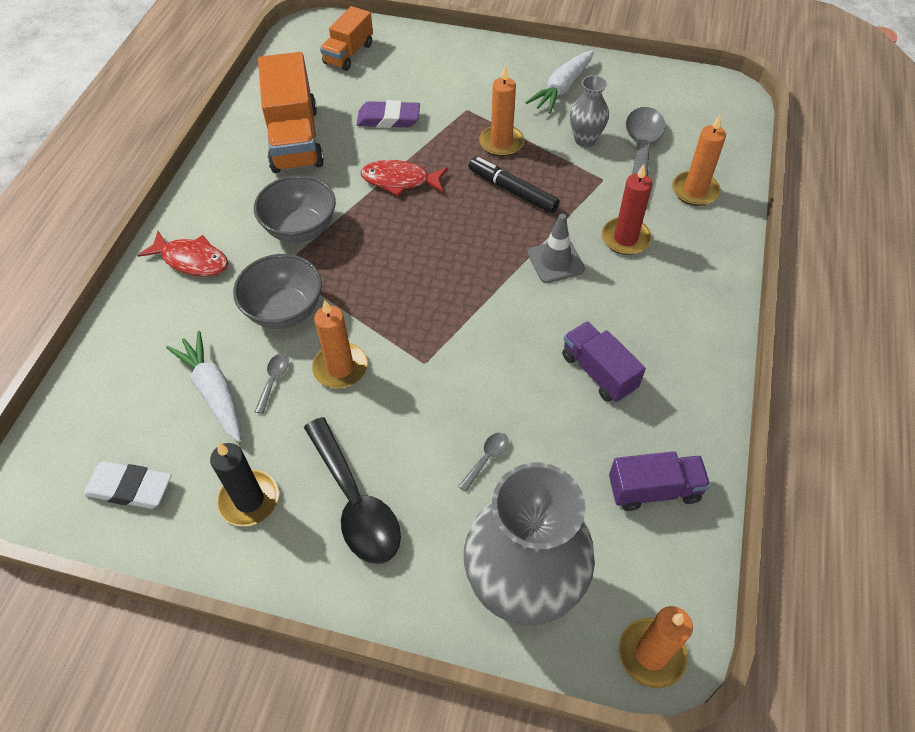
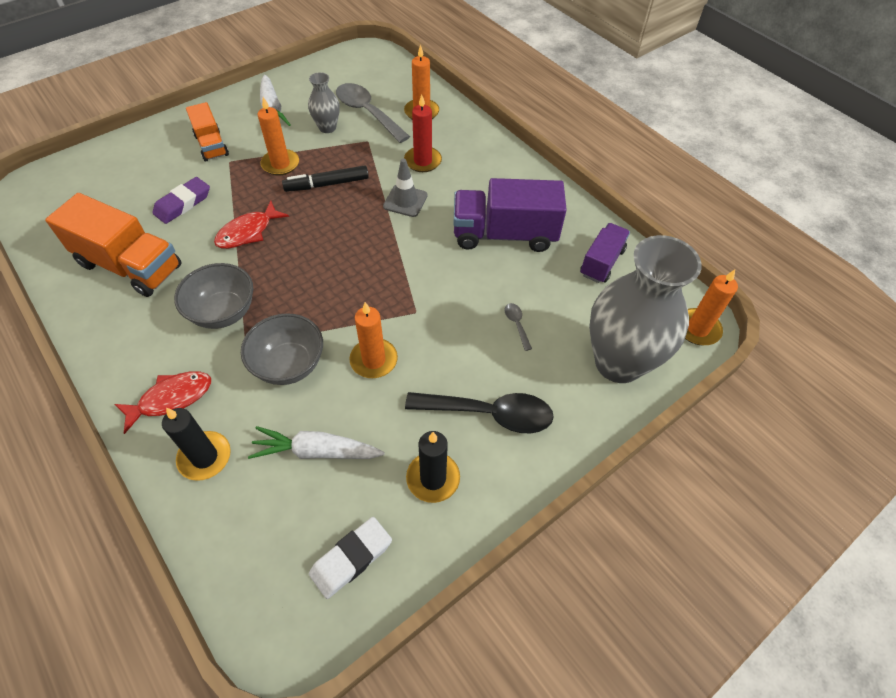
camera: 55 degrees left, 0 degrees up
grey spoon [255,354,289,414] -> none
orange truck [320,6,373,71] -> orange truck moved to [186,102,229,162]
purple truck [562,321,646,402] -> purple truck [453,178,567,252], size x1.69
none -> black candle [162,408,231,481]

